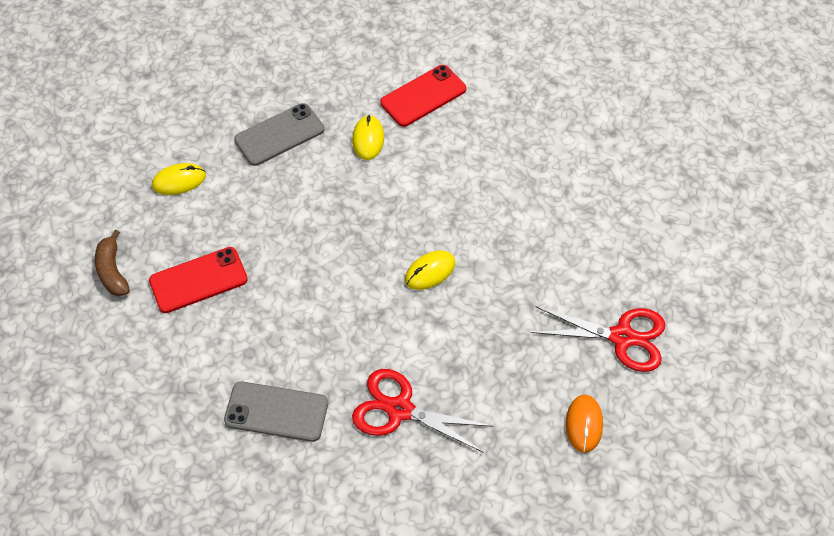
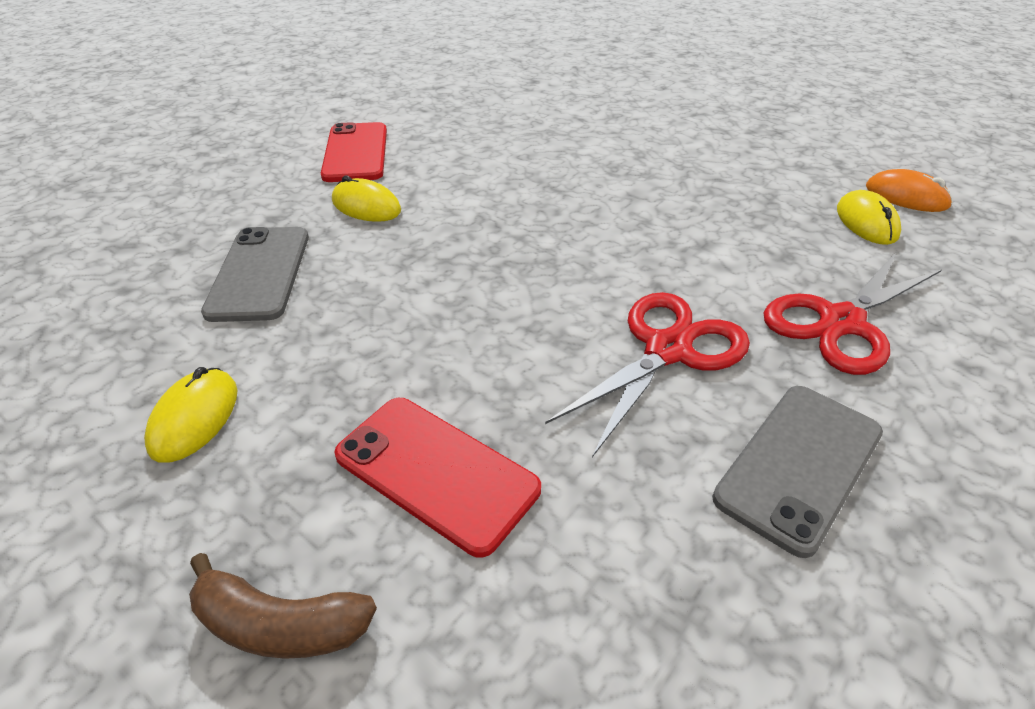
camera: 60 degrees left, 15 degrees down
red phone [149,247,248,313] -> red phone turned 60 degrees counterclockwise [334,398,541,558]
yellow mouse [405,251,455,290] -> yellow mouse moved to [837,190,901,245]
red scissors [531,307,665,372] -> red scissors moved to [545,292,750,457]

